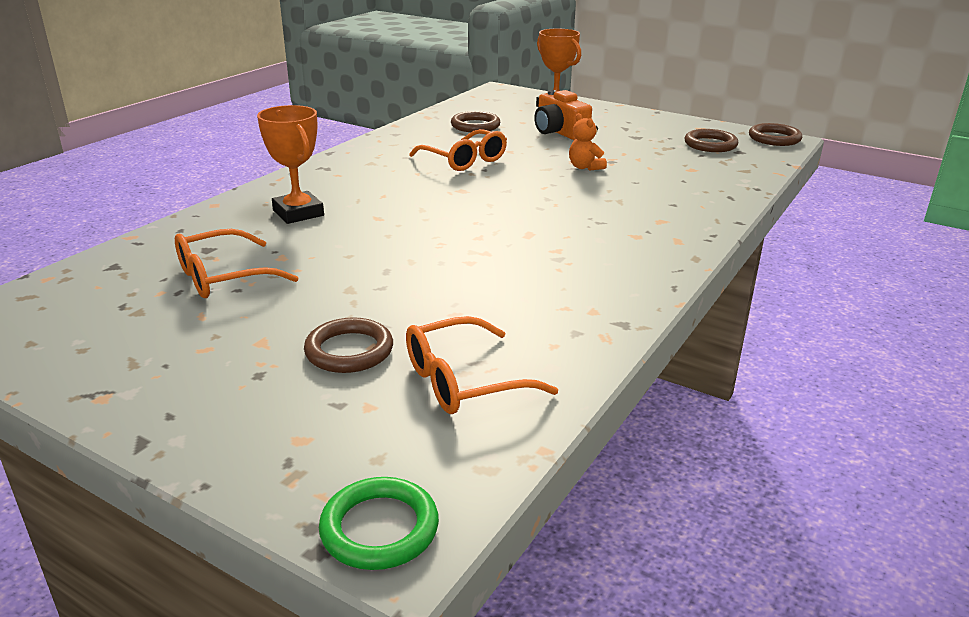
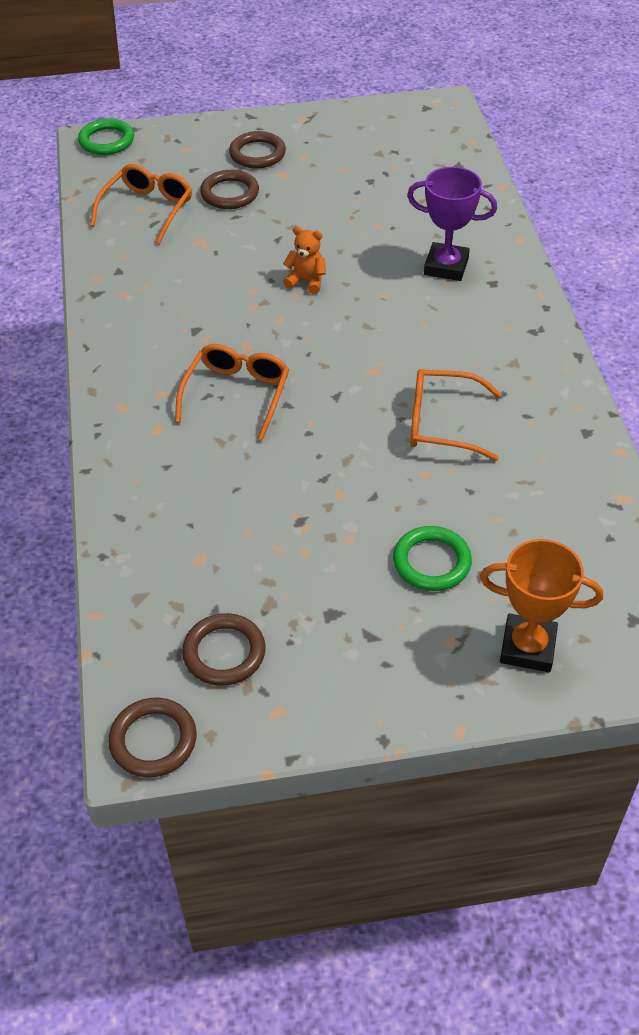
camera: 140 degrees right, 20 degrees up
orange glasses [175,229,299,298] -> orange glasses moved to [175,344,289,440]
orange trophy [257,105,324,224] -> purple trophy [407,167,497,281]
brown ring [451,111,500,132] -> brown ring moved to [229,131,286,169]
orange camera [534,90,592,140] -> green ring [393,526,472,591]
orange teddy bear [569,113,607,171] -> orange teddy bear moved to [283,226,326,294]

